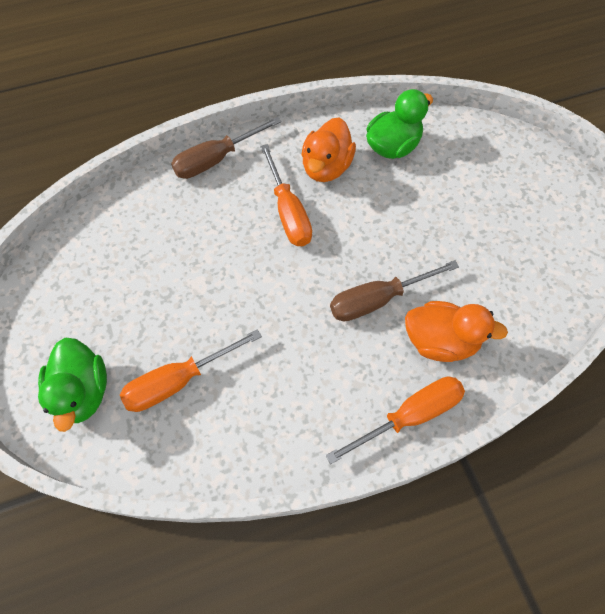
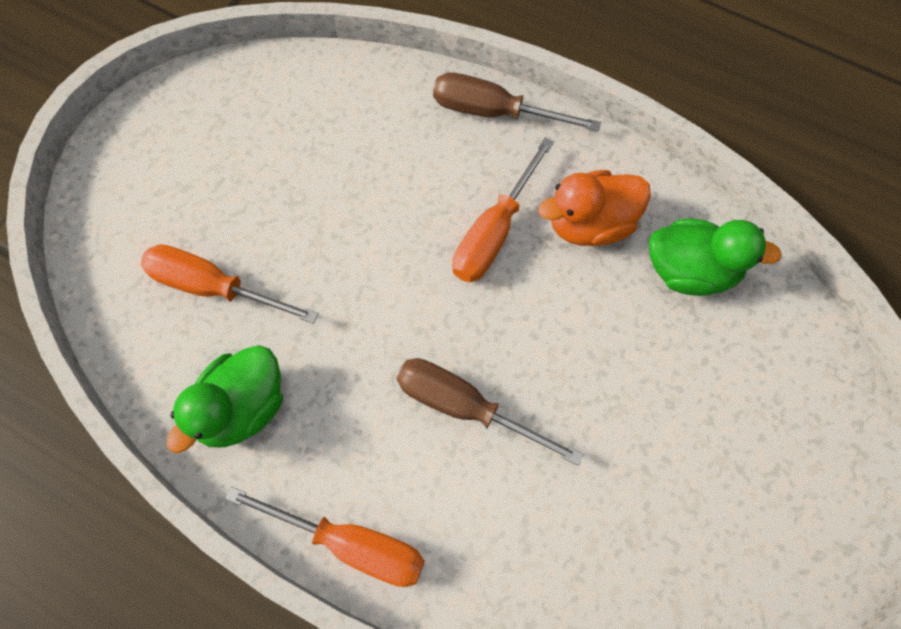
camera: 50 degrees right, 5 degrees up
green duck [38,338,107,432] -> green duck moved to [166,345,283,453]
orange duck [405,301,508,362] -> none

